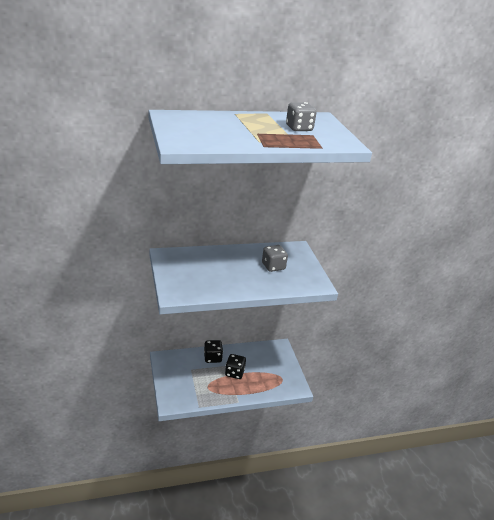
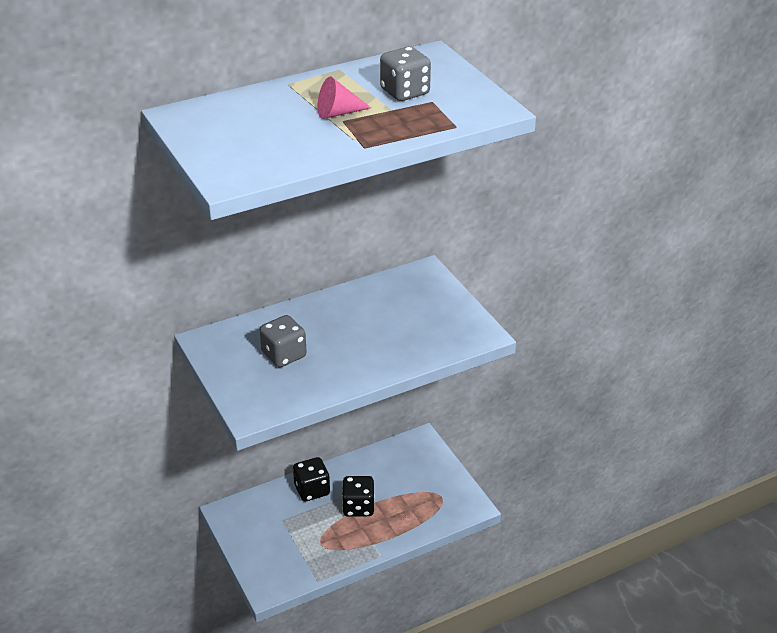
camera: 10 degrees left, 5 degrees up
grey dice [262,245,288,272] -> grey dice moved to [260,315,307,367]
none -> pink cone [317,77,371,119]

